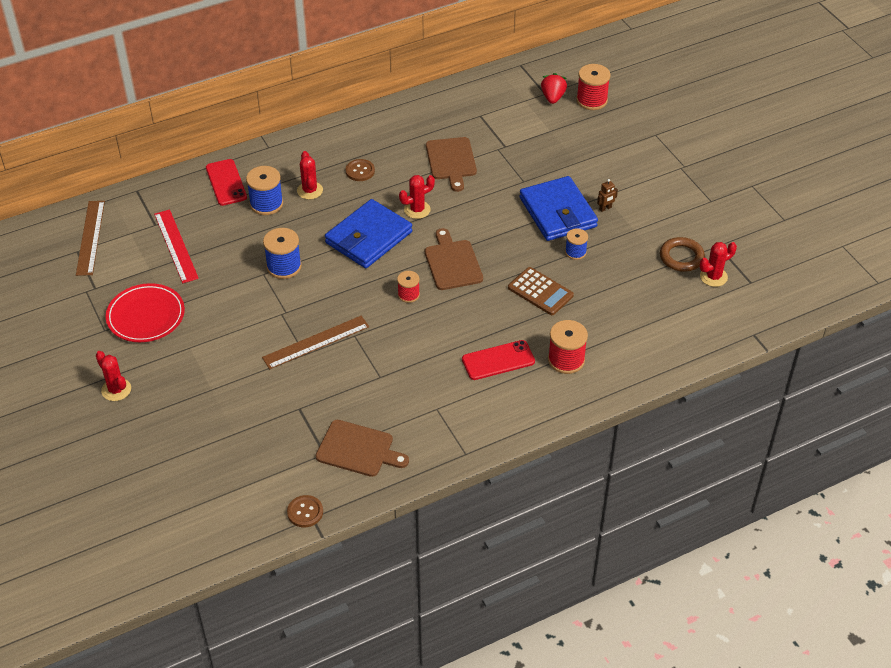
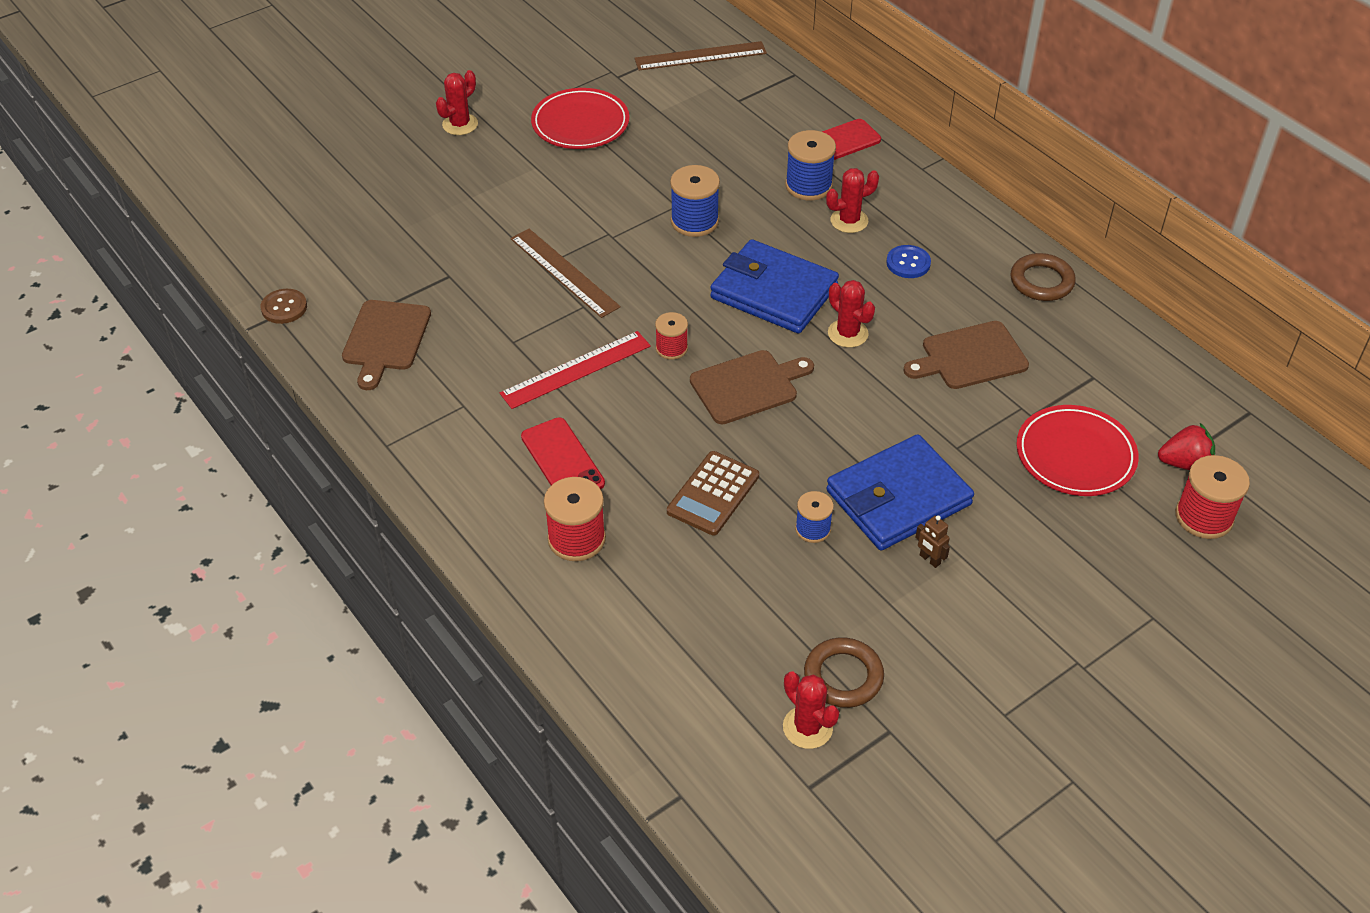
camera: 80 degrees right, 0 degrees up
red ruler [154,210,199,283] -> red ruler moved to [500,331,651,409]
brown button [346,159,375,181] -> blue button [886,245,931,278]
none -> brown ring [1011,253,1076,301]
none -> red plate [1016,405,1139,496]

